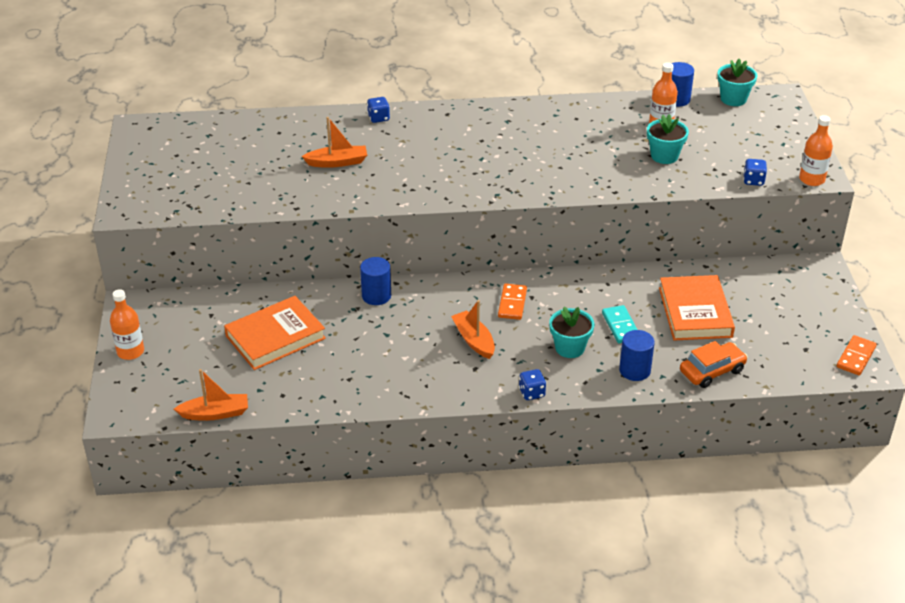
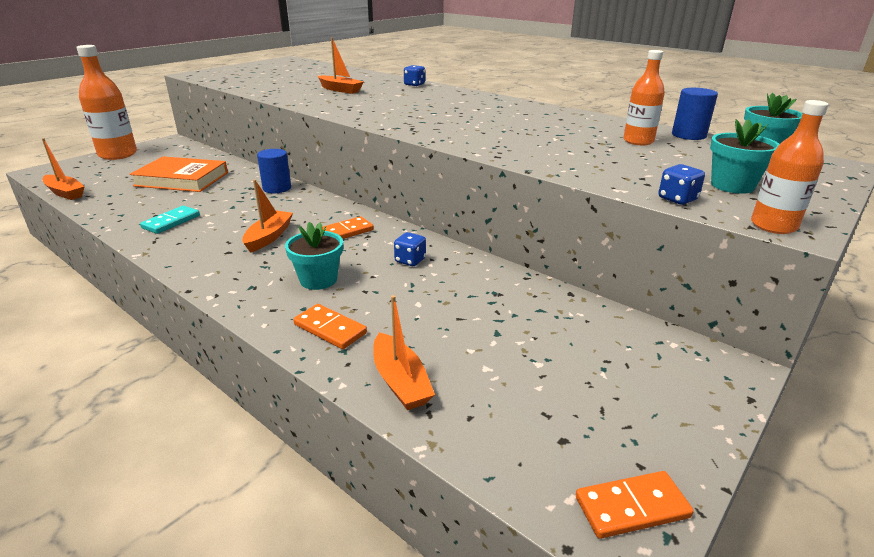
camera: 45 degrees right, 10 degrees down
orange bottle [110,289,144,360] -> orange bottle [76,45,137,160], size x1.68
blue dice [519,369,546,400] -> blue dice moved to [394,232,426,266]
turquoise domino [602,305,638,343] -> turquoise domino moved to [140,206,200,234]
blue cylinder [619,330,655,381] -> orange domino [293,304,367,349]
turquoise flower pot [647,114,689,164] -> turquoise flower pot moved to [710,119,780,194]
orange book [659,275,735,340] -> none
orange car [680,341,748,388] -> orange boat [373,295,435,410]

